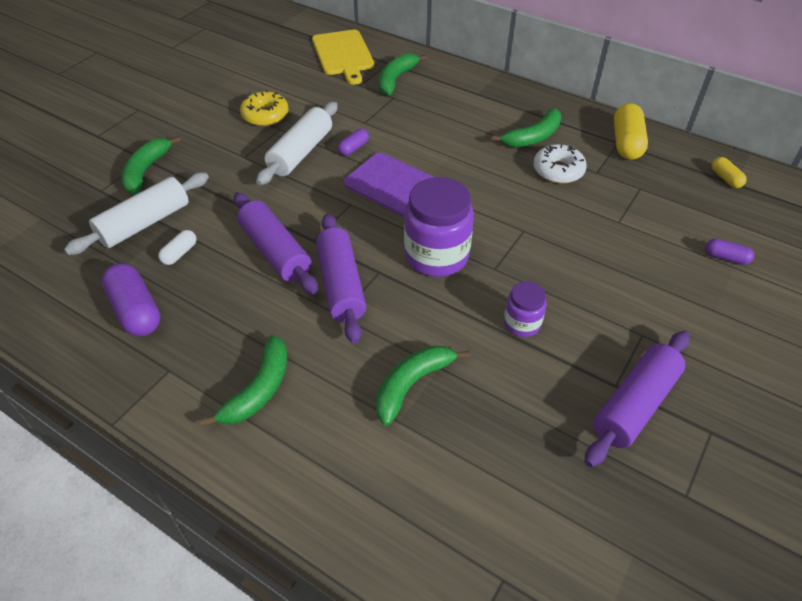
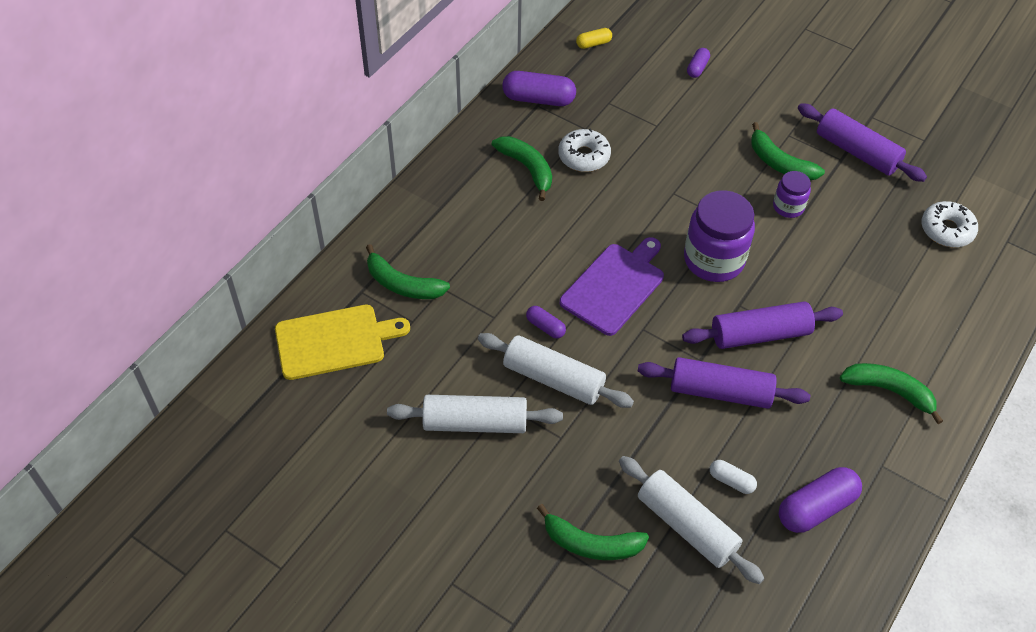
camera: 90 degrees left, 5 degrees up
purple rolling pin [234,192,318,294] -> purple rolling pin turned 45 degrees clockwise [638,357,810,409]
yellow donut [240,90,289,126] -> white rolling pin [387,395,563,433]
green banana [375,346,470,426] -> green banana moved to [751,122,825,180]
yellow capsule [614,103,648,160] -> purple capsule [502,71,576,106]
none -> white donut [921,201,978,247]

